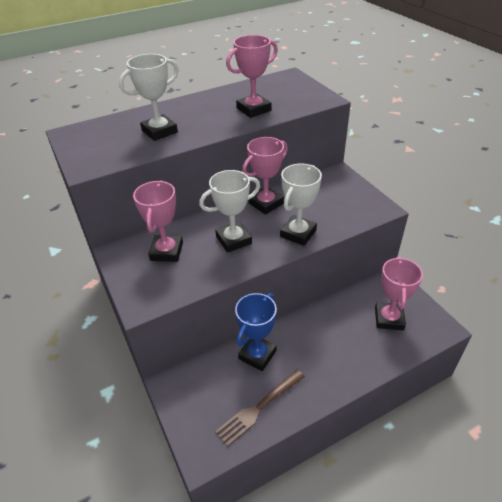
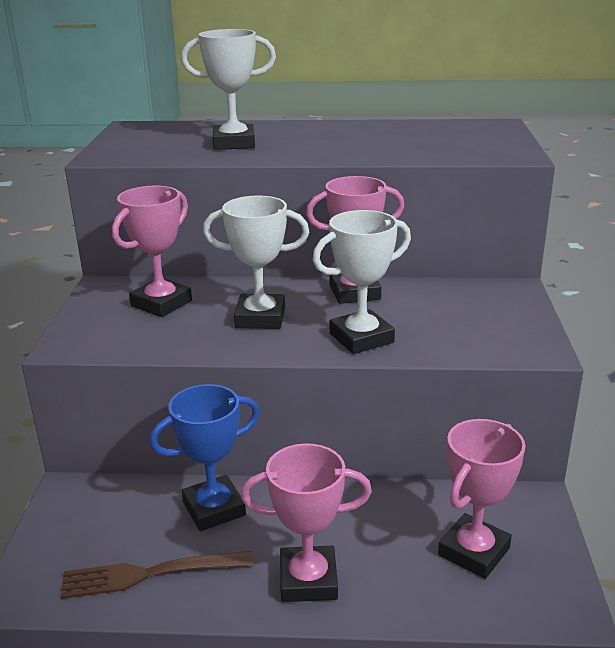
camera: 30 degrees right, 15 degrees down
pink trophy [226,35,278,118] -> pink trophy moved to [241,443,372,602]

